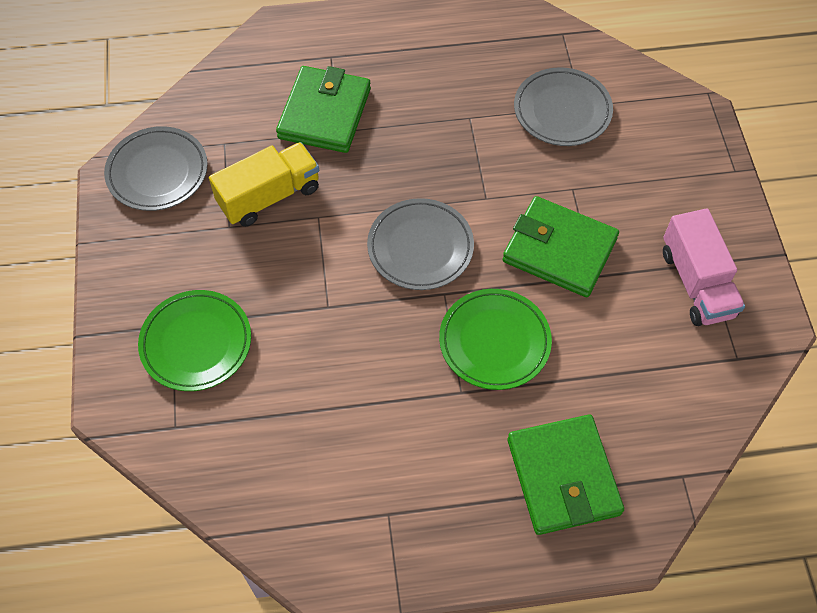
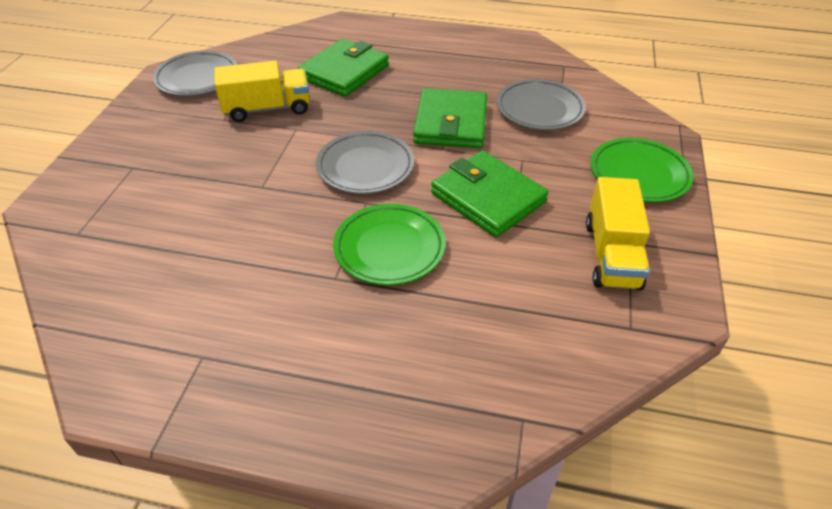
camera: 20 degrees right, 15 degrees down
green plate [138,290,251,391] -> green plate moved to [591,138,694,202]
green wallet [507,414,624,535] -> green wallet moved to [413,88,487,148]
pink truck [663,208,745,326] -> yellow truck [586,177,650,290]

